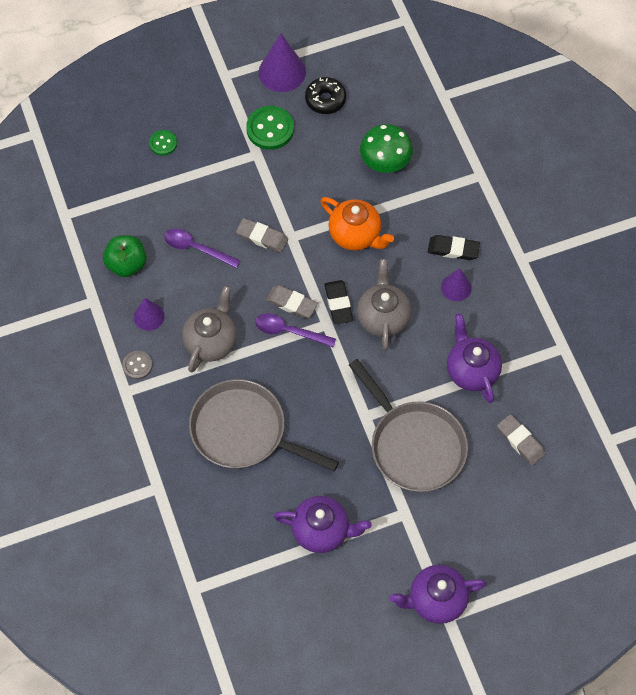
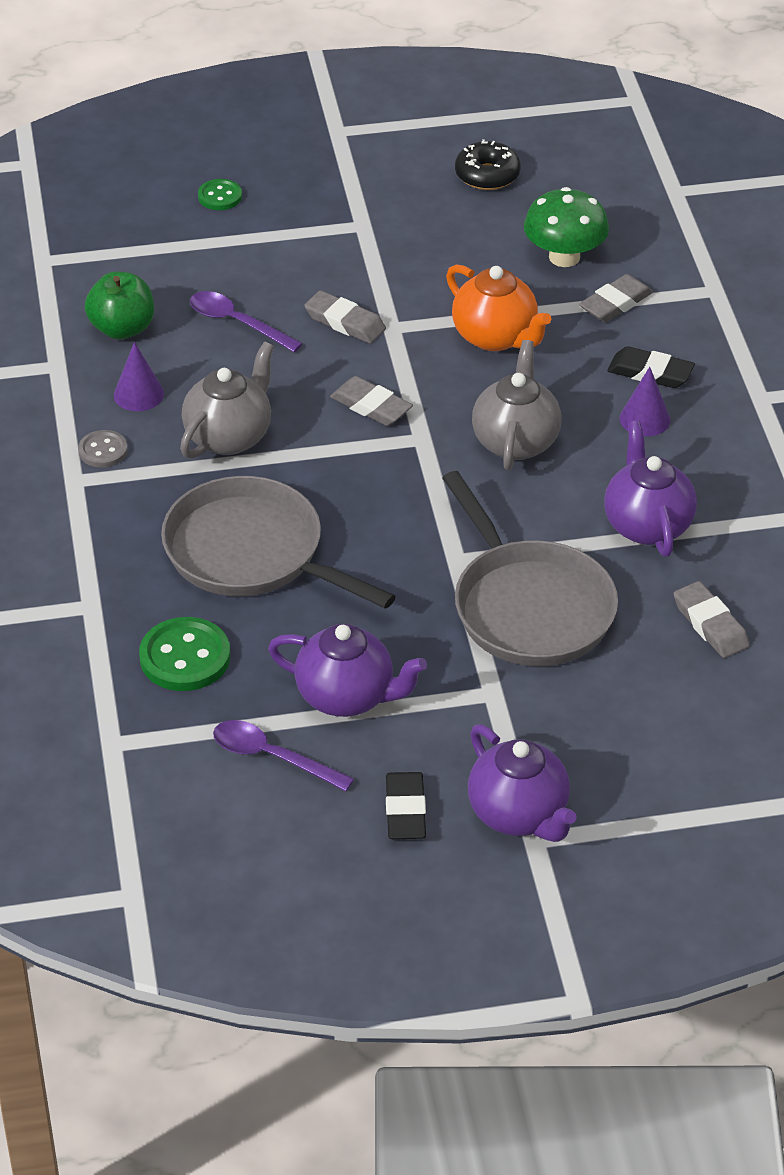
camera: 10 degrees right, 20 degrees down
green button [246,106,294,150] -> green button moved to [139,617,230,691]
purple spoon [255,313,336,347] -> purple spoon moved to [213,720,354,791]
purple cone [259,34,306,92] -> none
black eraser [324,280,353,324] -> black eraser moved to [386,772,426,839]
purple teapot [390,565,487,624] -> purple teapot turned 120 degrees counterclockwise [468,724,577,842]
none -> grey eraser [579,274,653,322]

